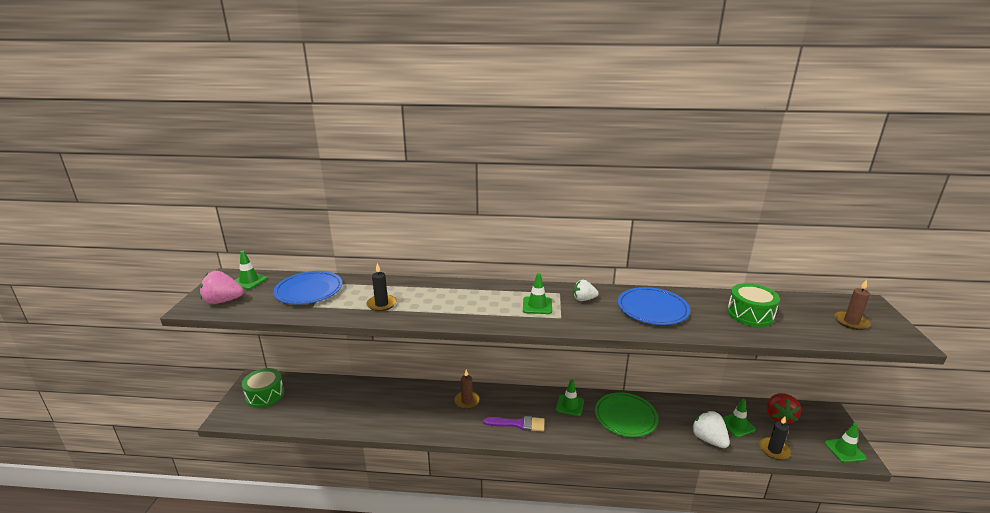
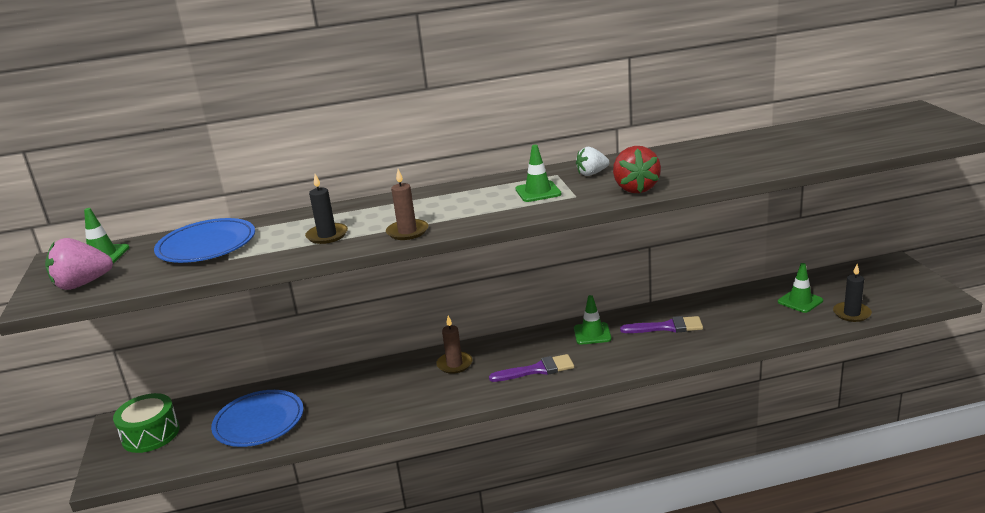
camera: 15 degrees left, 0 degrees up
green plate [595,392,658,437] -> purple brush [620,316,703,333]
blue plate [618,287,690,325] -> blue plate moved to [211,390,304,447]
white strawberry [692,411,730,448] -> none
green drum [727,283,780,327] -> none
red strawberry [767,393,801,424] -> red strawberry moved to [613,146,661,193]
green traffic cone [825,423,867,463] -> none
brown candle [834,279,871,330] -> brown candle moved to [386,169,428,240]

